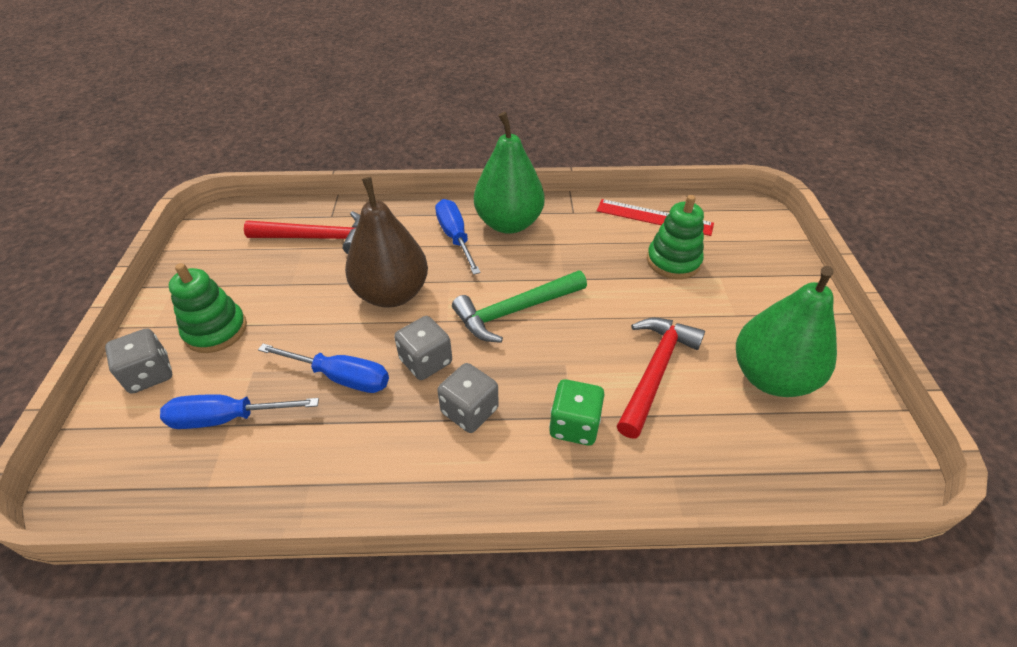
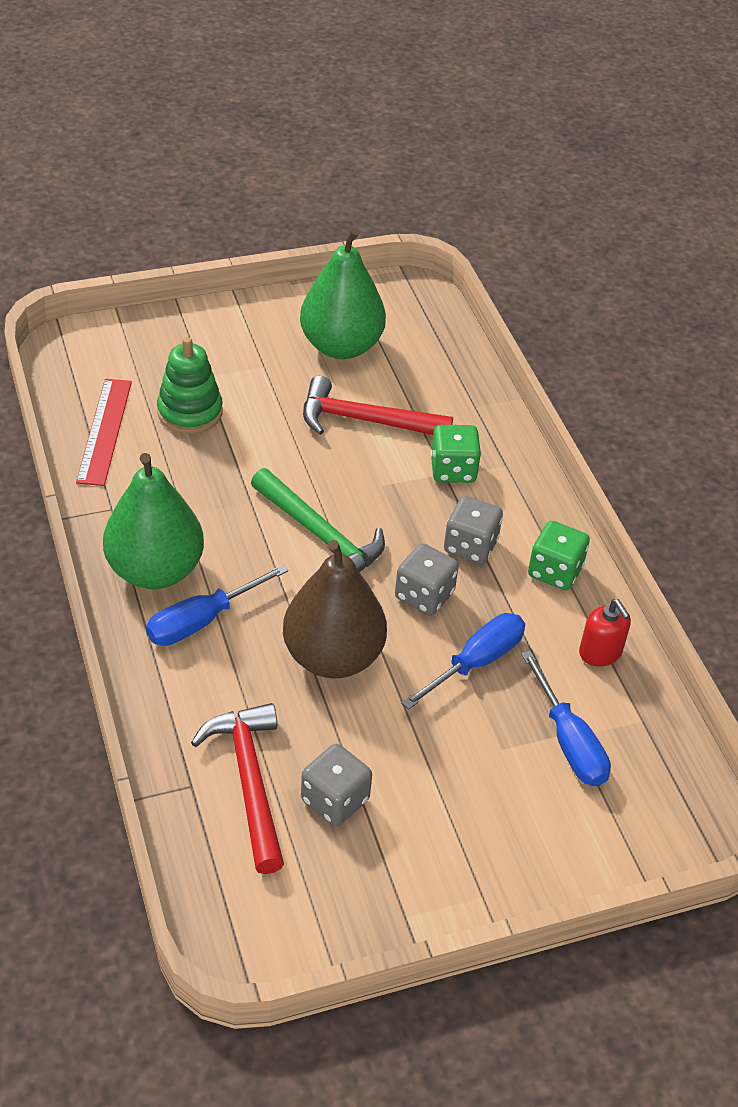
camera: 110 degrees left, 0 degrees up
grey dice [105,328,172,394] -> grey dice moved to [301,744,372,827]
green stacking toy [169,263,247,353] -> none
blue screwdriver [258,344,389,393] -> blue screwdriver turned 45 degrees clockwise [401,613,525,710]
none -> green dice [528,521,590,590]
none -> red soap dispenser [579,599,631,666]

